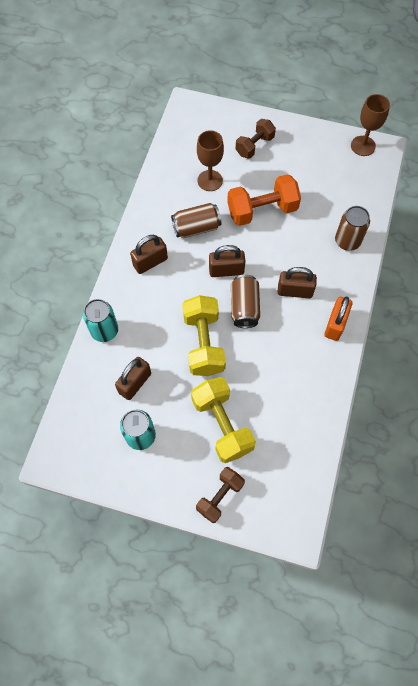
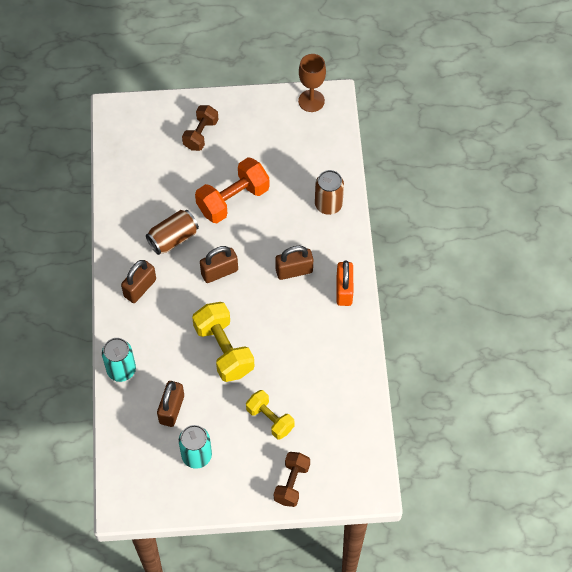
camera: 20 degrees left, 5 degrees down
yellow dumbbell [191,377,256,463] -> yellow dumbbell [246,390,295,440], size x0.64
brown goblet [197,130,224,191] -> none
brown can [231,275,260,328] -> none

